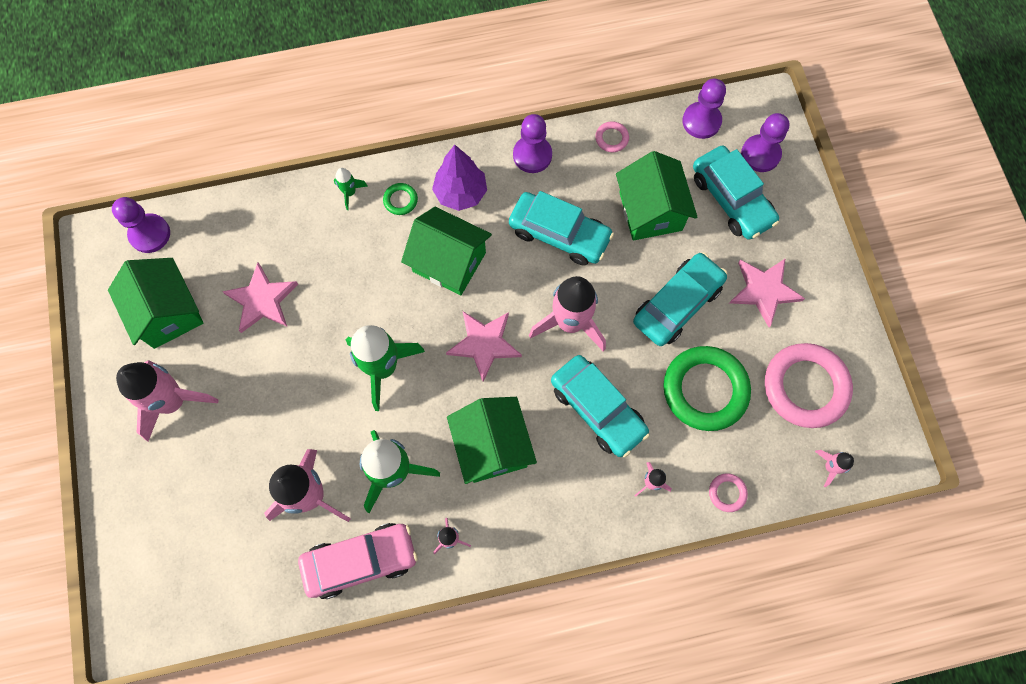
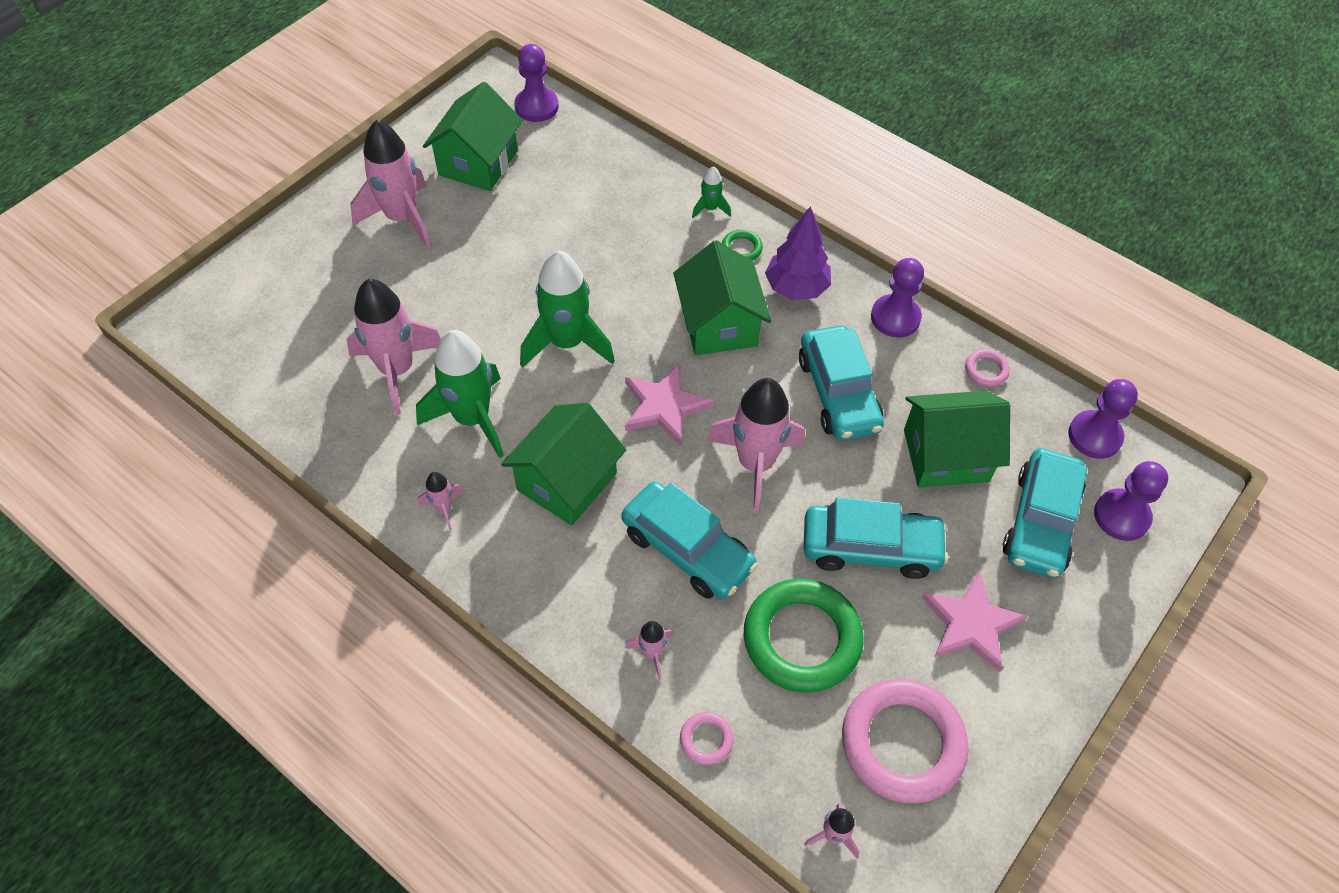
camera: 50 degrees right, 15 degrees down
pink star [222,262,298,333] -> none
pink car [298,523,418,599] -> none
turquoise car [551,355,650,457] -> turquoise car turned 60 degrees counterclockwise [621,482,758,599]
green house [616,151,698,240] -> green house turned 45 degrees clockwise [904,391,1010,488]

